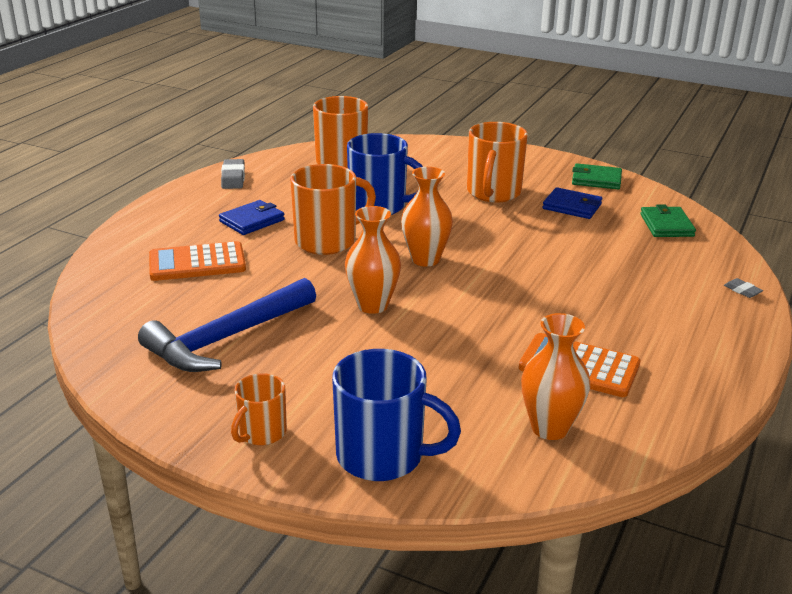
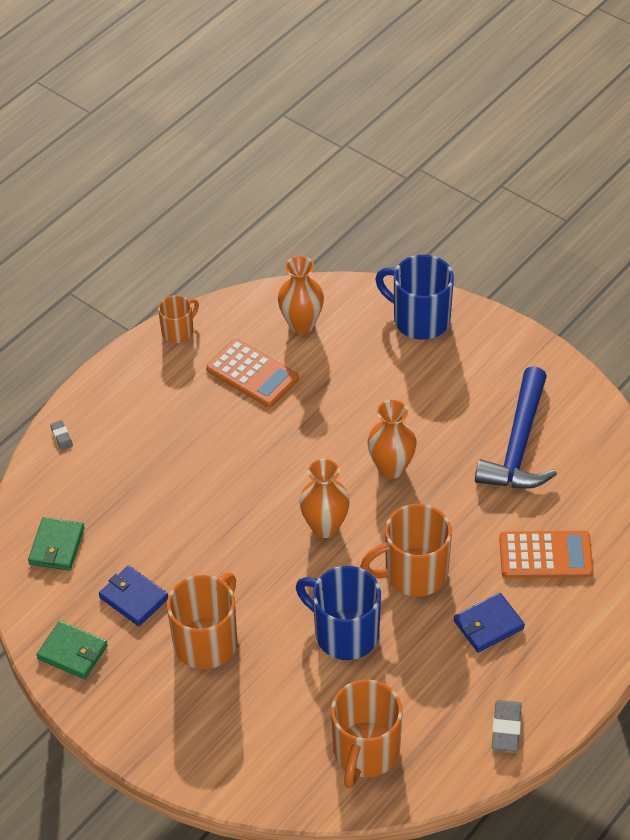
camera: 165 degrees left, 20 degrees up
blue hammer [138,278,316,372] -> blue hammer turned 135 degrees clockwise [475,366,557,489]
orange mug [231,373,287,445] -> orange mug moved to [158,295,199,343]

